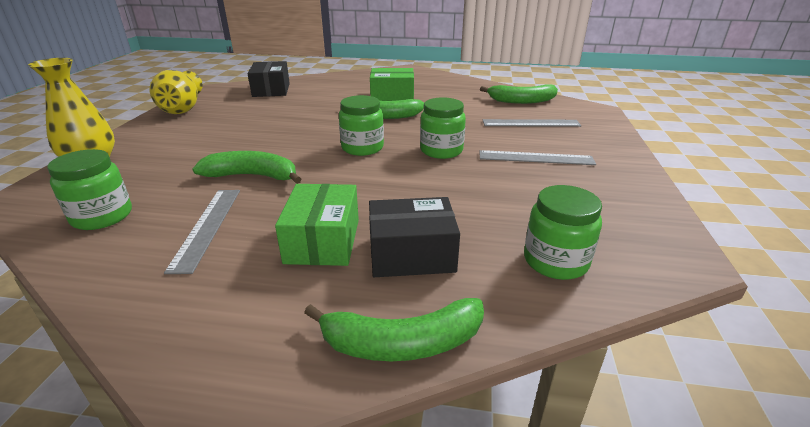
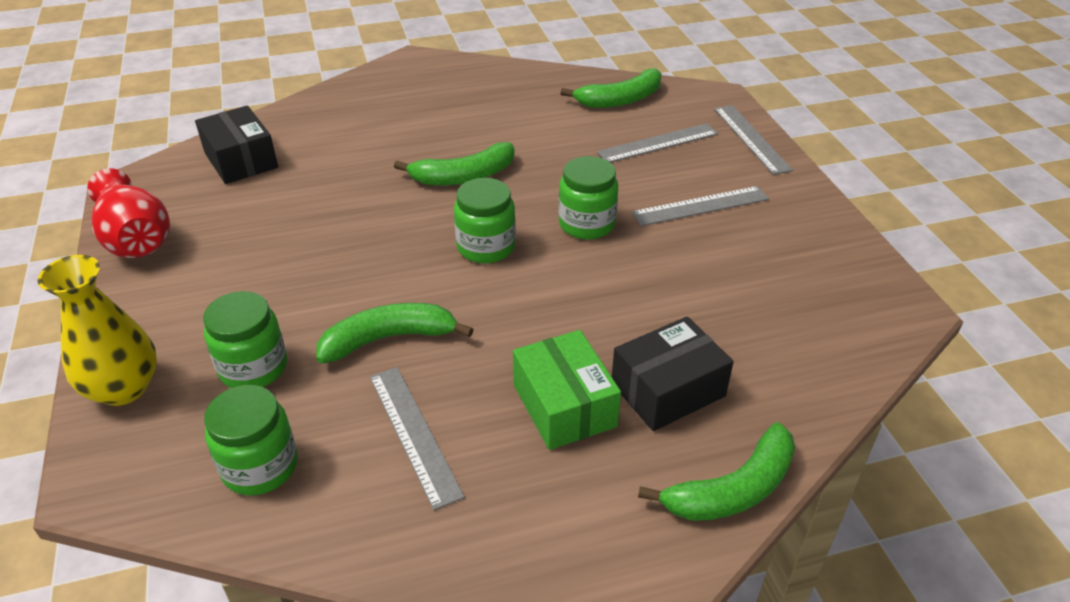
camera: 25 degrees left, 10 degrees up
yellow vase [150,70,203,114] -> red vase [87,168,170,258]
green box [370,68,414,101] -> none
green jar [524,185,602,280] -> green jar moved to [203,291,287,388]
none -> grey ruler [714,105,793,175]

